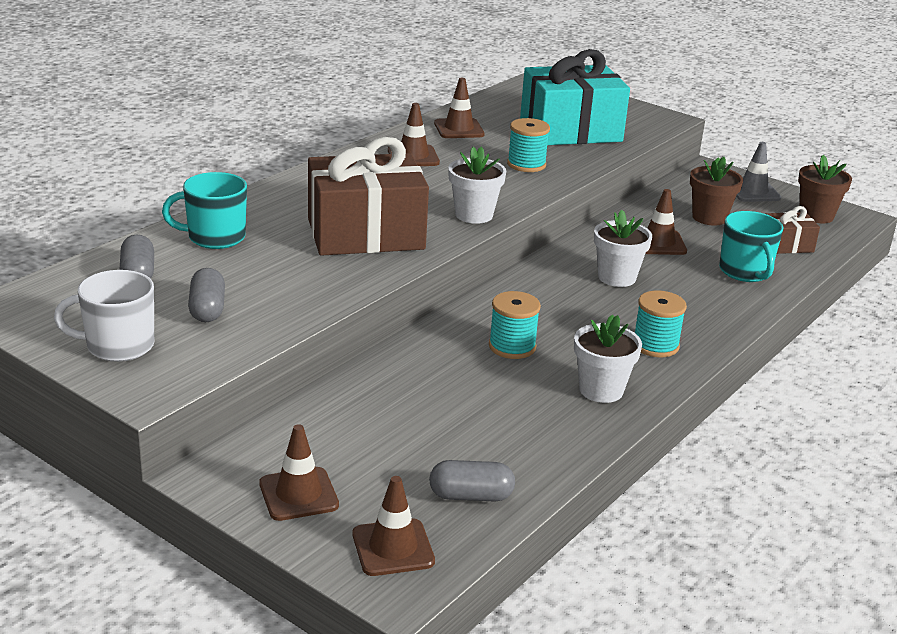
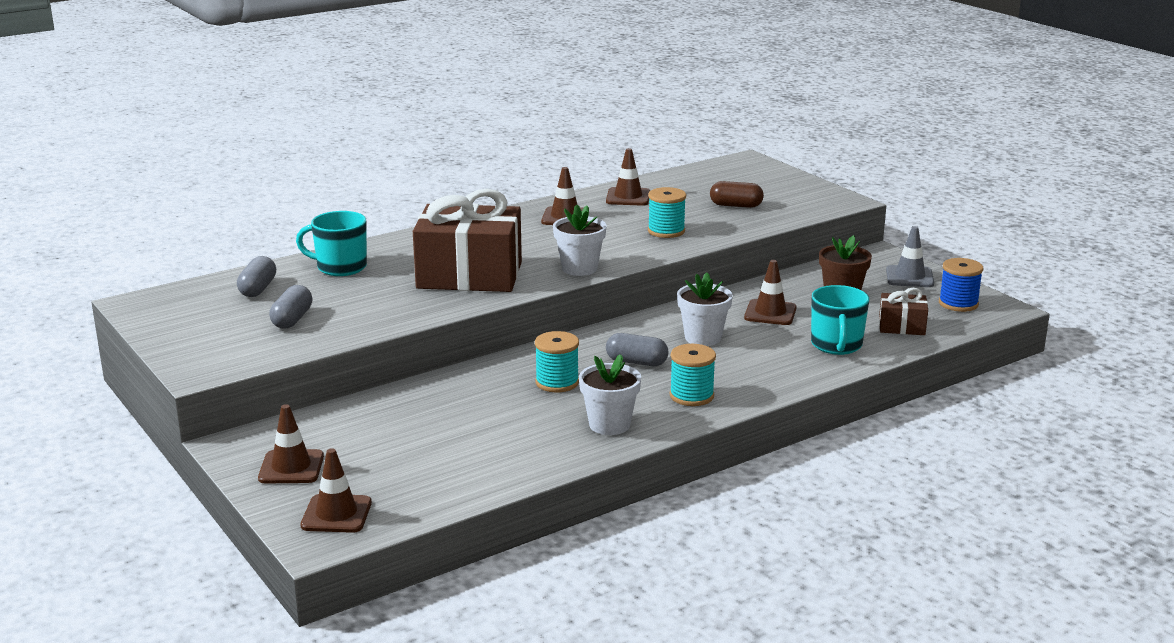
camera: 20 degrees right, 5 degrees down
white mug [54,270,154,362] -> none
grey capsule [429,460,515,501] -> grey capsule moved to [606,333,668,366]
turquoise gift [520,49,630,145] -> brown capsule [710,181,764,208]
brown flower pot [798,155,852,223] -> blue spool [939,258,983,312]

